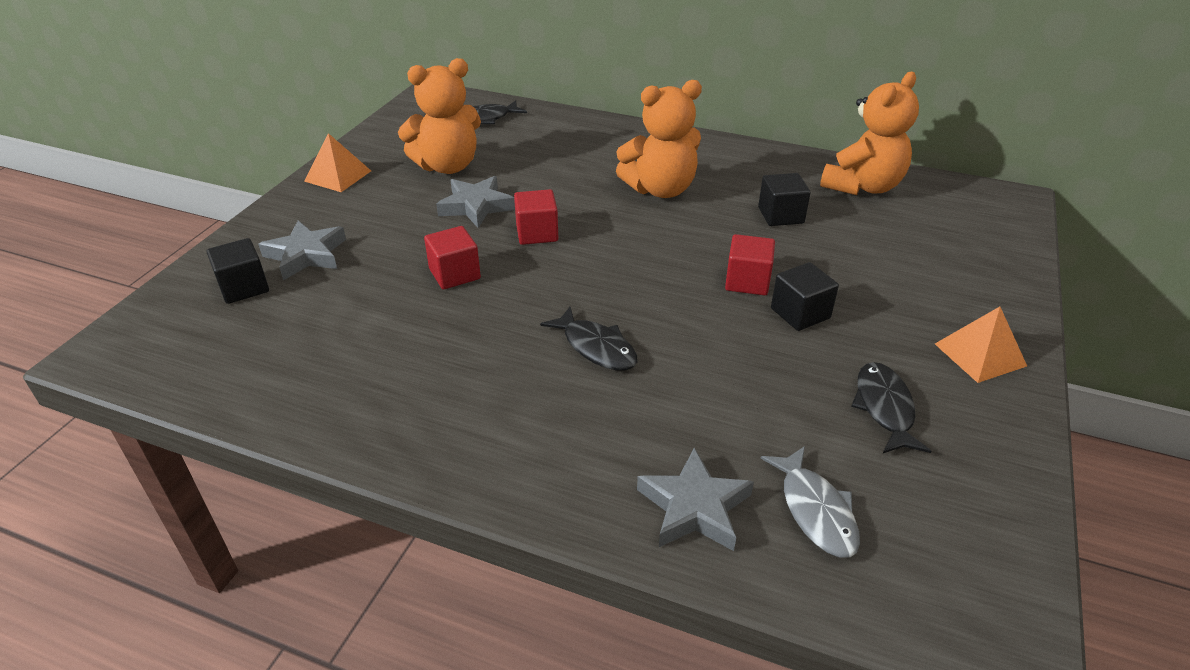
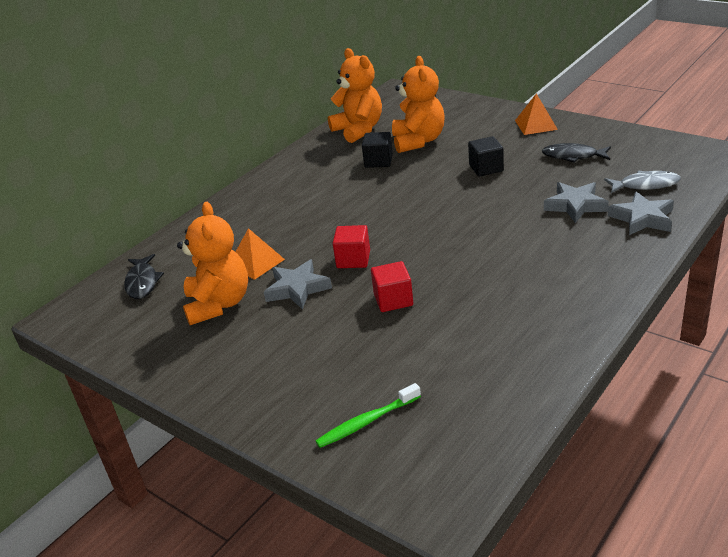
camera: 70 degrees left, 5 degrees down
black cube [207,238,269,304] -> green toothbrush [316,383,421,448]
grey star [258,221,346,280] -> grey star moved to [544,182,609,223]
orange pyramid [304,133,371,192] -> orange pyramid moved to [236,228,285,280]
black fish [540,307,637,370] -> none
orange teddy bear [616,80,702,198] -> orange teddy bear moved to [392,56,445,153]
red cube [725,234,775,296] -> none

